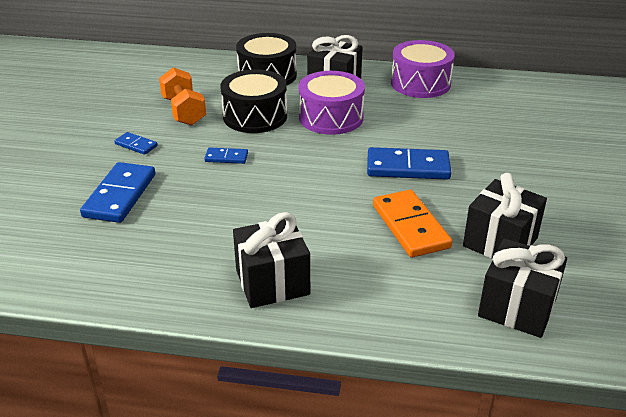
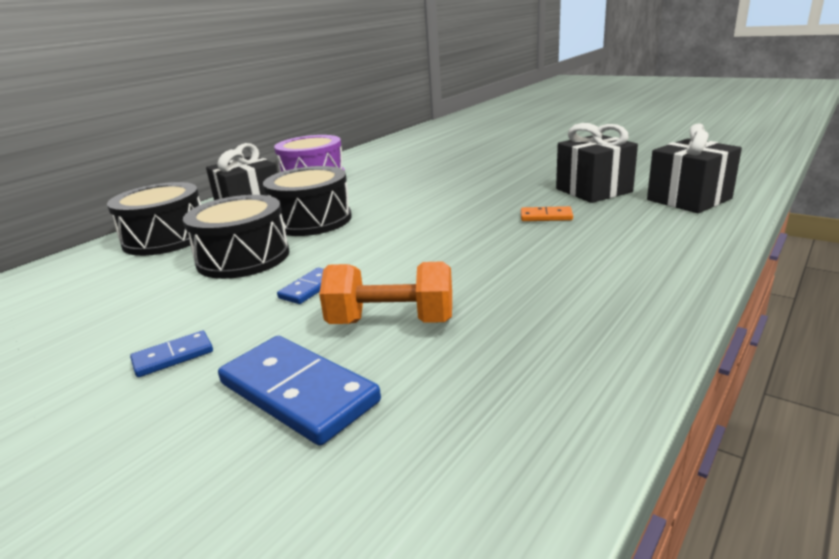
camera: 60 degrees left, 10 degrees down
orange dumbbell [159,67,206,126] -> orange dumbbell moved to [319,261,452,324]
black gift [233,212,310,308] -> none
purple drum [299,71,365,135] -> black drum [263,166,352,236]
blue domino [367,147,451,180] -> none
orange domino [373,190,452,258] -> orange domino [521,206,573,221], size x0.51

